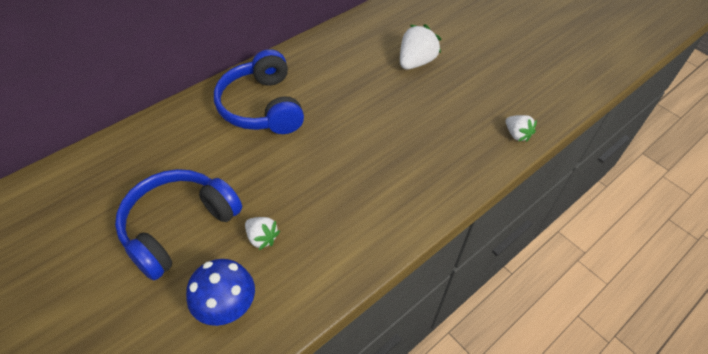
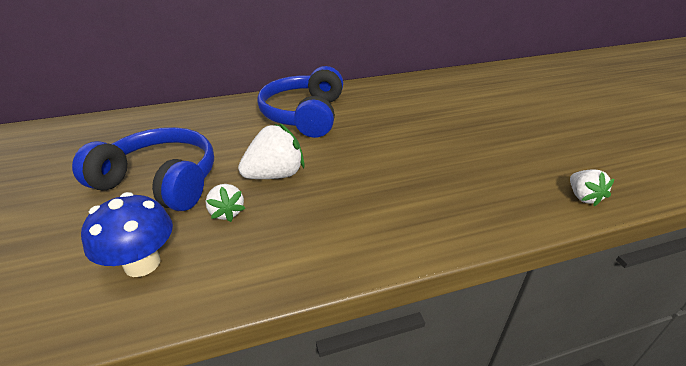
camera: 25 degrees right, 15 degrees down
blue headphones [115,169,242,280] -> blue headphones turned 45 degrees clockwise [72,127,214,211]
white strawberry [400,24,441,70] -> white strawberry moved to [238,123,305,179]

